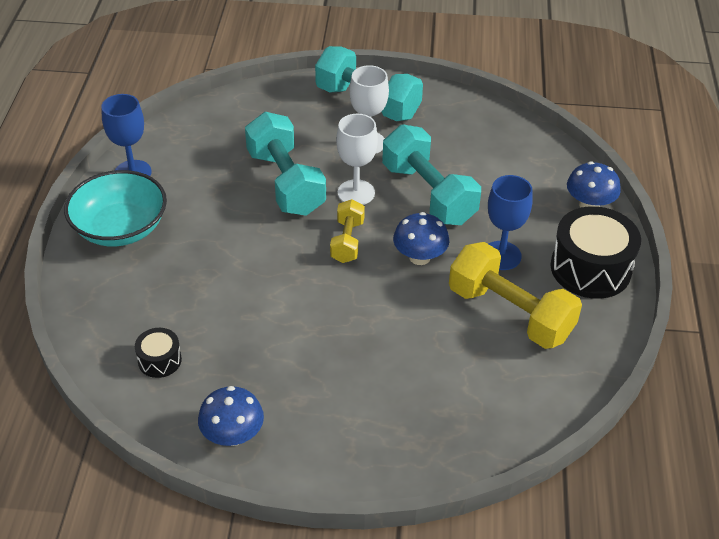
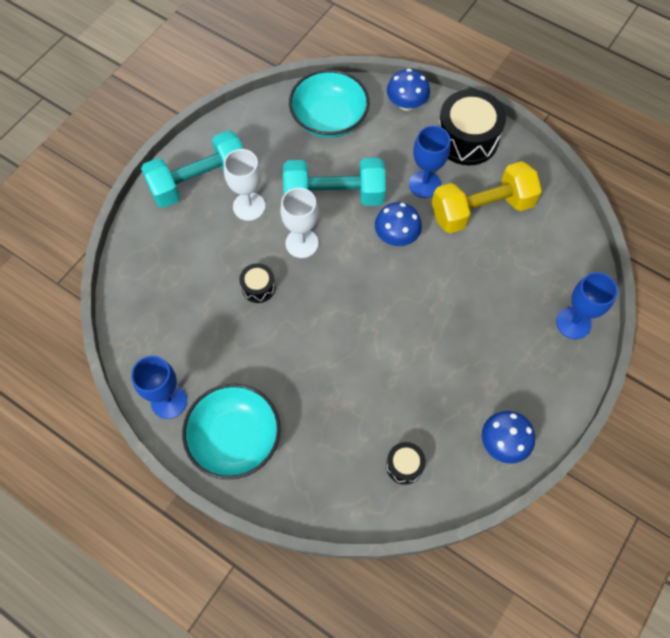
camera: 60 degrees left, 20 degrees up
turquoise dumbbell [245,112,326,216] -> black drum [239,263,275,303]
yellow dumbbell [330,199,365,263] -> none
none -> turquoise bowl [289,70,369,138]
none -> blue goblet [556,272,618,339]

